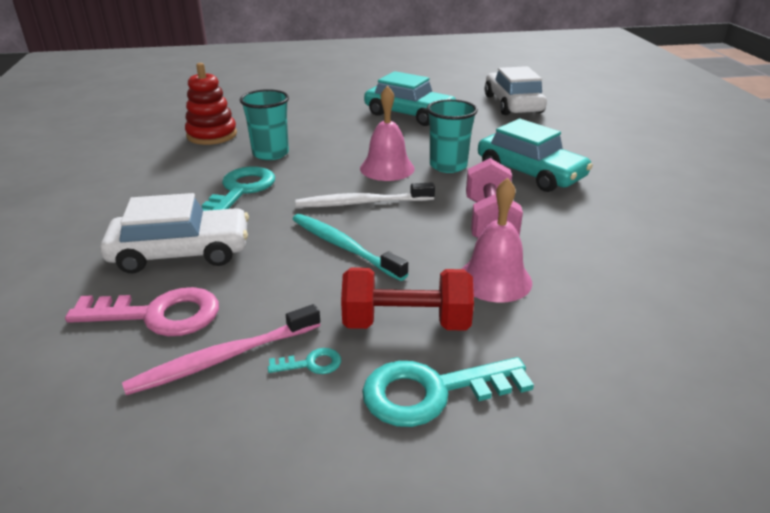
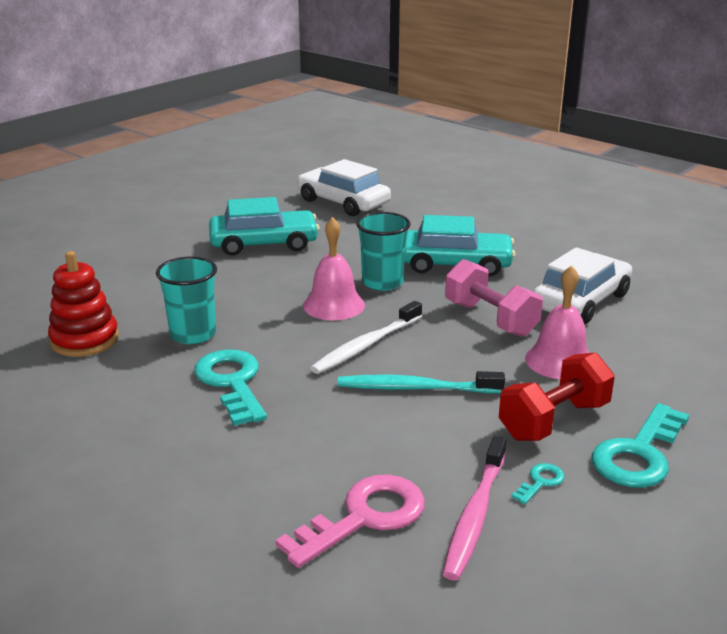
camera: 40 degrees left, 5 degrees down
white car [100,193,249,273] -> white car moved to [533,247,632,324]

